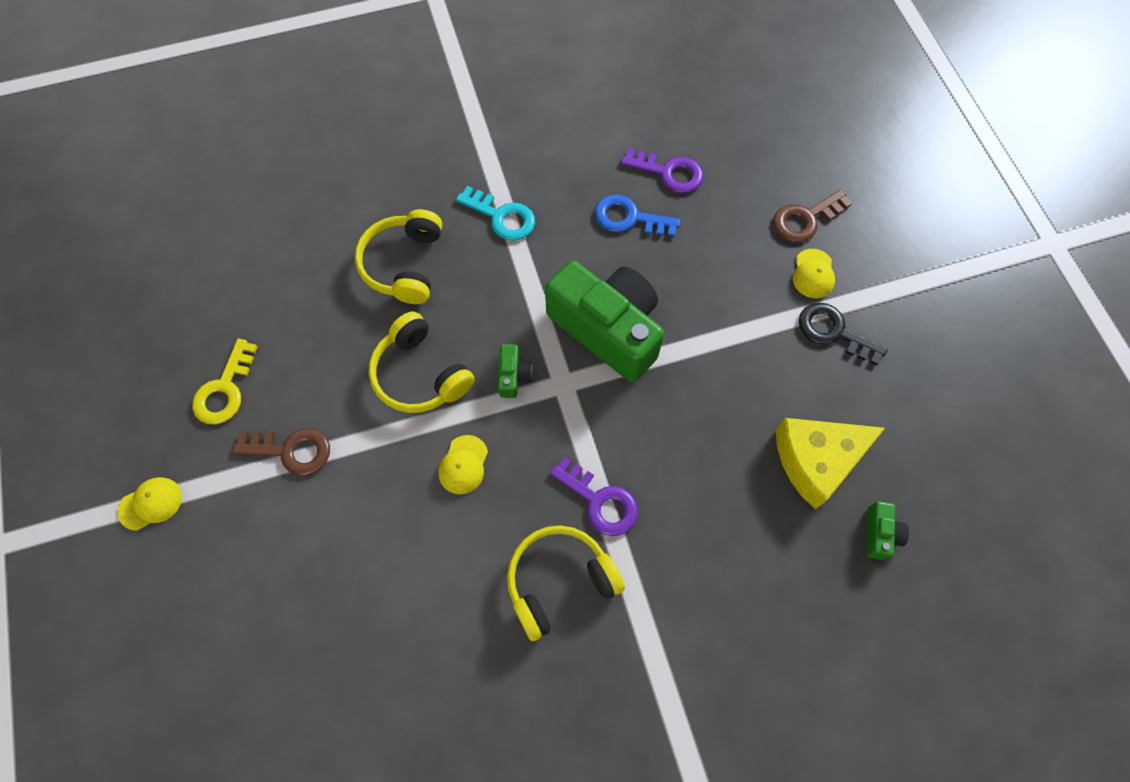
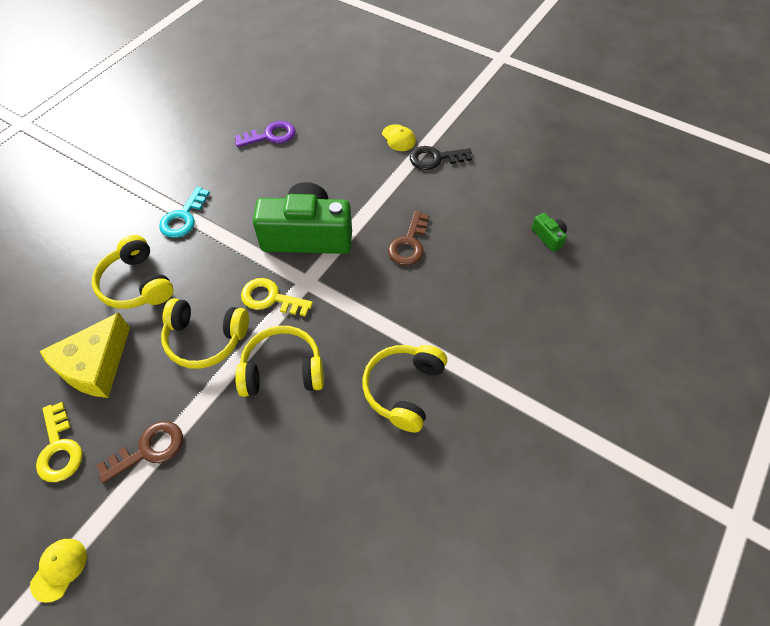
camera: 40 degrees left, 10 degrees down
yellow cap [438,435,488,494] -> yellow headphones [235,326,324,397]
turquoise key [456,186,535,241] -> turquoise key turned 120 degrees clockwise [159,187,210,238]
green camera [498,344,532,398] -> yellow key [241,278,313,317]
purple key [550,457,638,536] -> none
blue key [595,194,680,237] -> none
brown key [773,189,852,242] -> brown key moved to [388,211,429,265]
yellow cheese [776,418,885,510] -> yellow cheese moved to [40,312,130,398]

